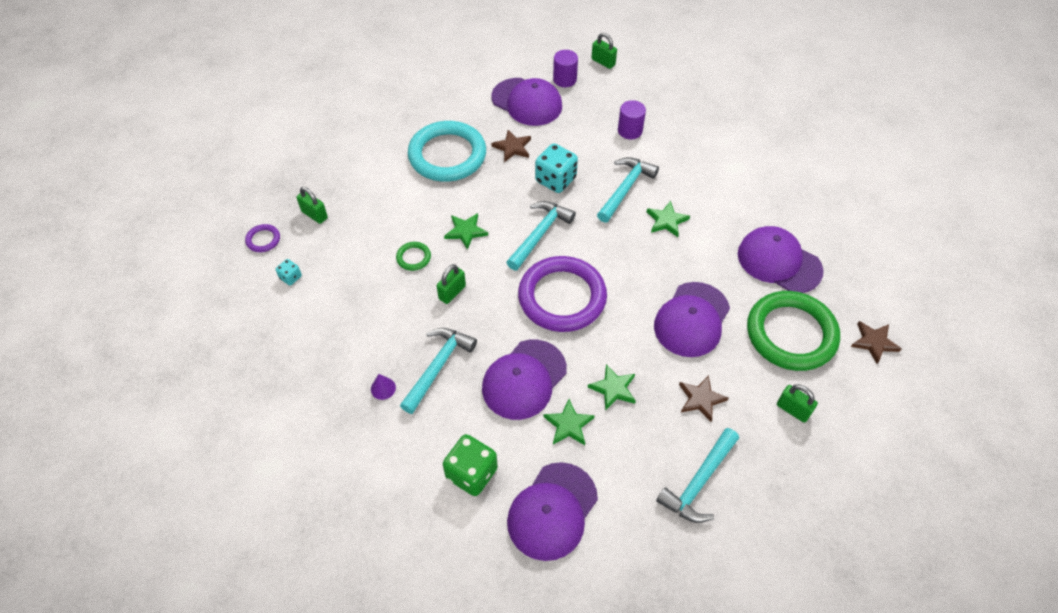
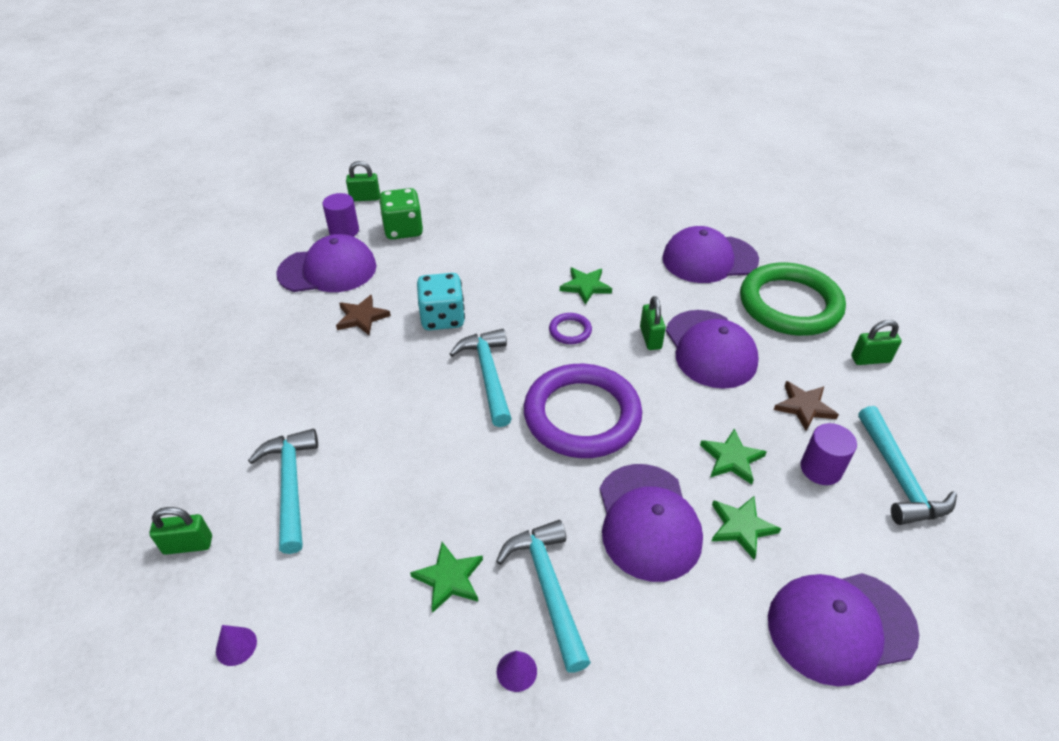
camera: 45 degrees left, 10 degrees down
purple ring [245,224,280,252] -> purple ring moved to [549,313,592,344]
turquoise dice [276,259,302,285] -> purple cone [216,625,257,666]
green ring [396,242,431,271] -> none
turquoise ring [408,121,486,182] -> none
green padlock [436,264,466,304] -> green padlock moved to [640,296,666,350]
green dice [443,434,498,496] -> green dice moved to [379,188,423,240]
green star [444,213,488,250] -> green star moved to [410,542,483,613]
purple cap [507,462,598,561] -> purple cap turned 90 degrees clockwise [768,573,919,686]
turquoise hammer [597,157,659,223] -> turquoise hammer moved to [248,429,318,554]
purple cylinder [618,100,646,139] -> purple cylinder moved to [801,423,857,485]
brown star [851,321,902,364] -> none

